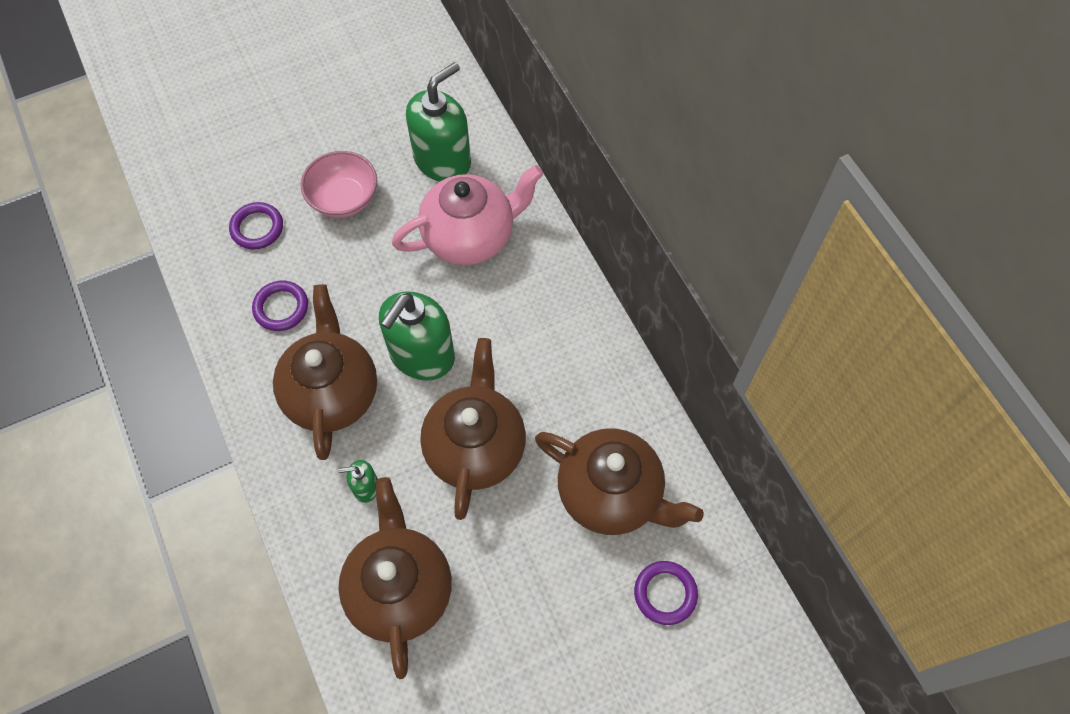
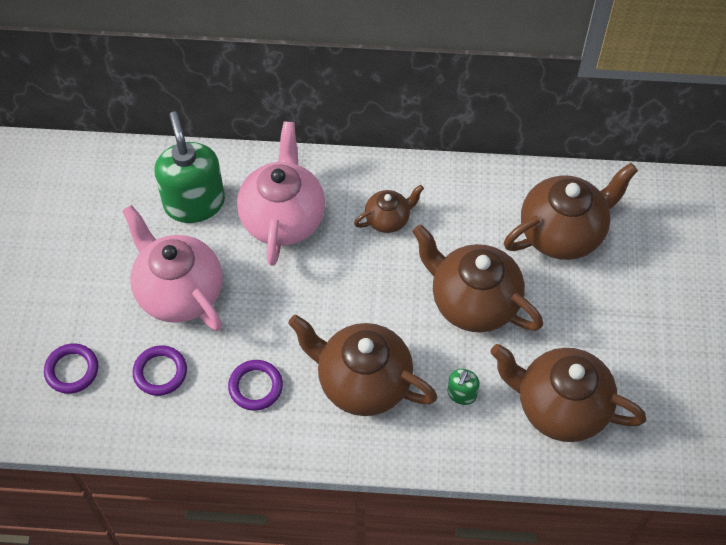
camera: 60 degrees left, 5 degrees down
pink bowl [301,151,377,218] -> pink teapot [122,205,223,331]
green soap dispenser [379,291,455,381] -> none
purple ring [634,561,698,625] -> purple ring moved to [44,343,98,394]
none -> brown teapot [354,185,424,233]

